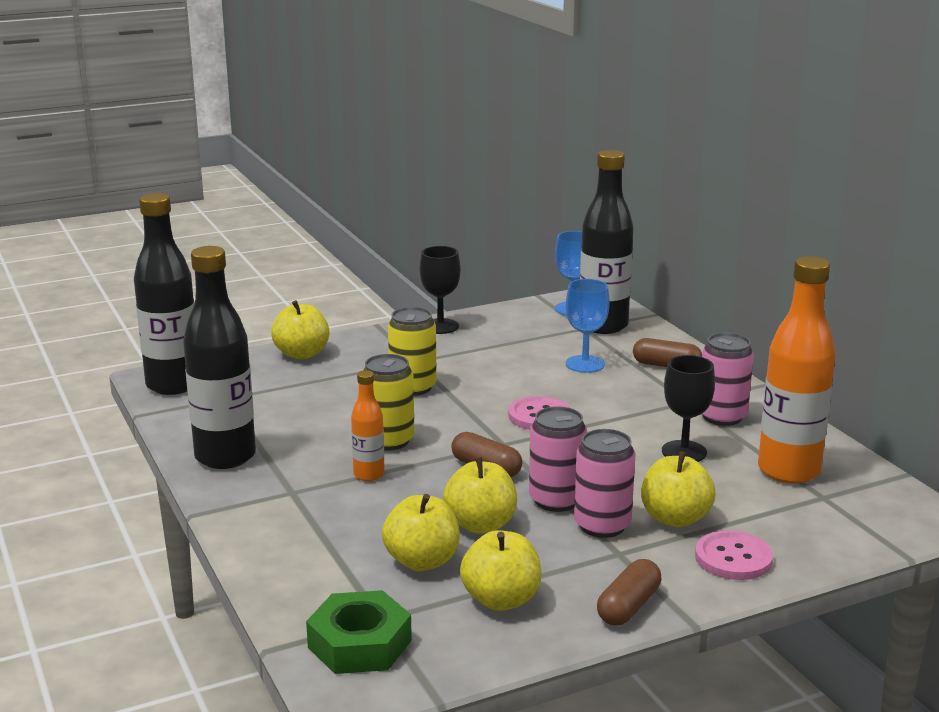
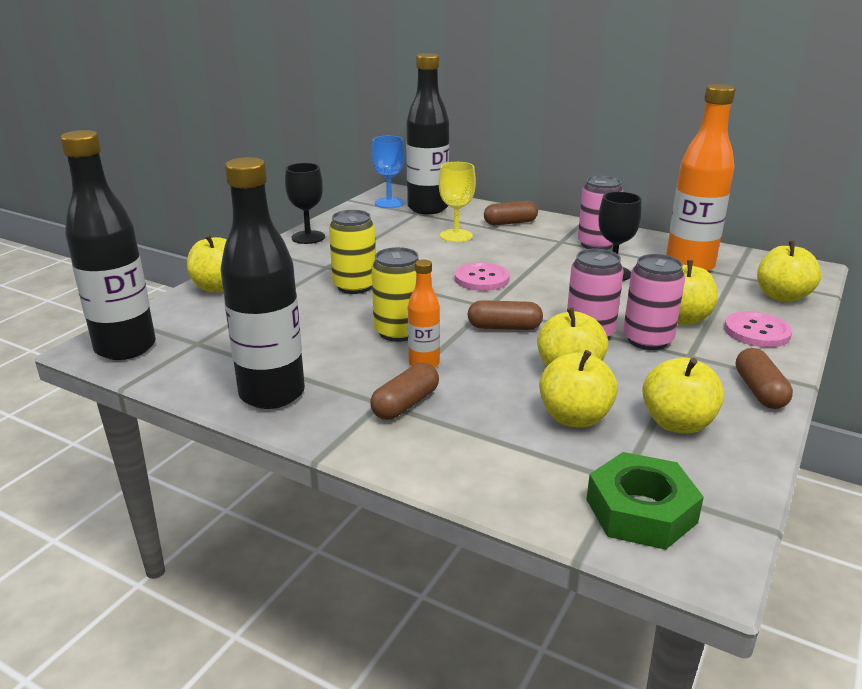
camera: 35 degrees left, 5 degrees up
blue goblet [566,279,610,373] -> yellow goblet [439,162,476,242]
none -> brown capsule [370,363,439,420]
none -> yellow apple [757,241,821,302]

